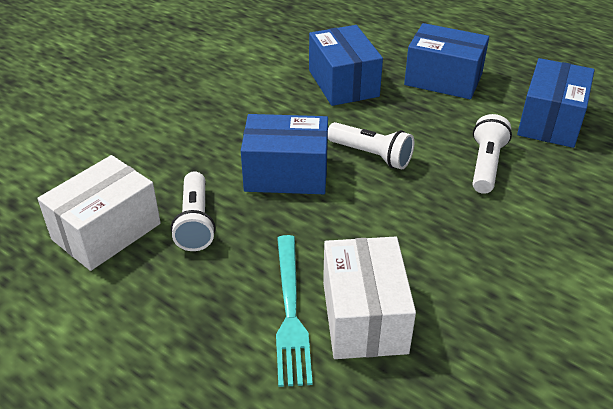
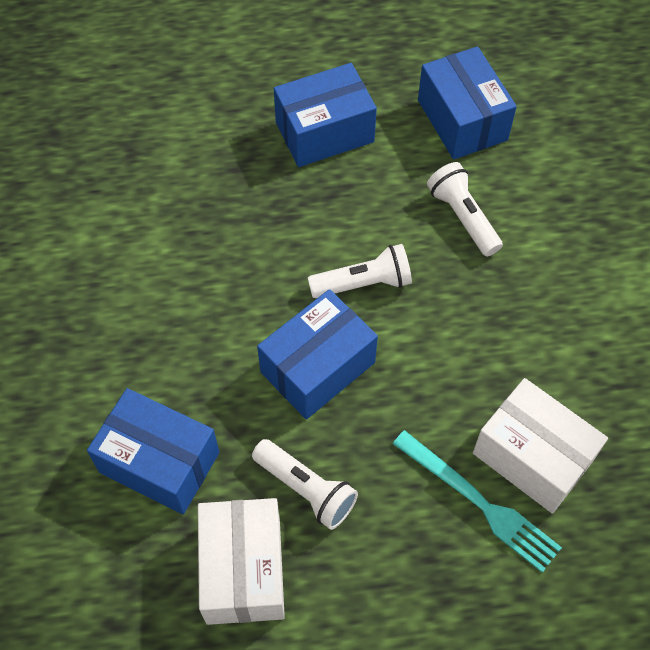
camera: 45 degrees left, 20 degrees up
blue box [309,25,383,106] -> blue box moved to [87,388,219,514]

